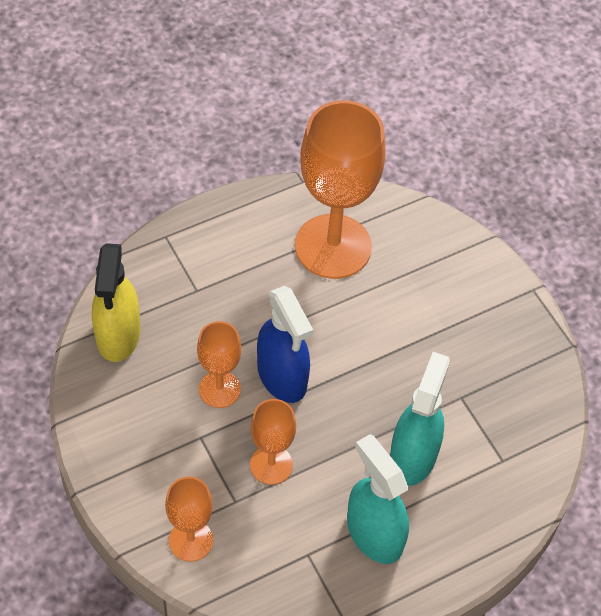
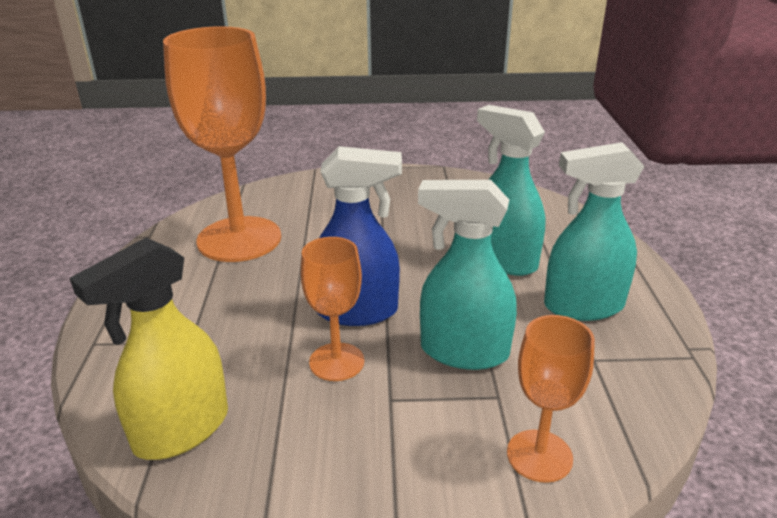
camera: 60 degrees left, 25 degrees down
yellow spray bottle [92,243,140,362] -> yellow spray bottle turned 105 degrees clockwise [70,238,228,460]
orange goblet [250,399,296,485] -> turquoise spray bottle [418,180,517,370]

